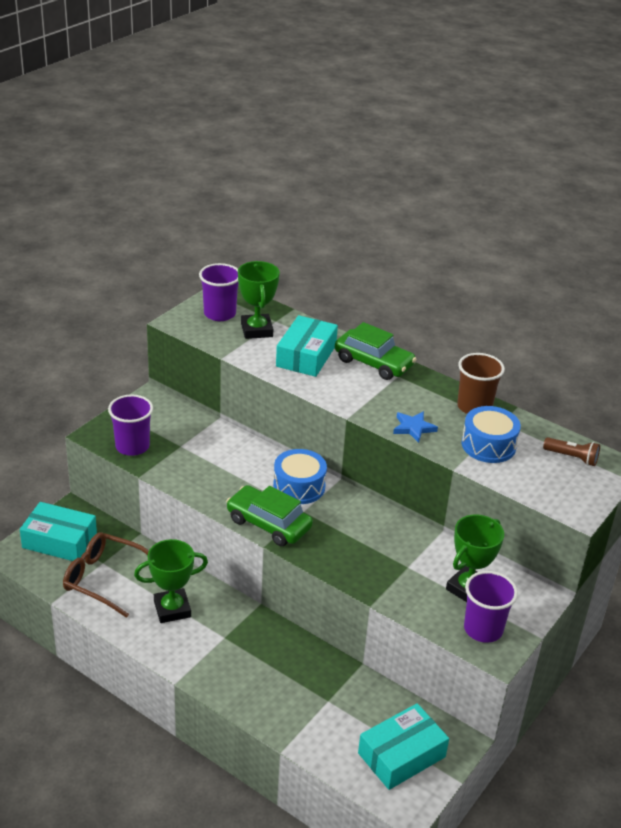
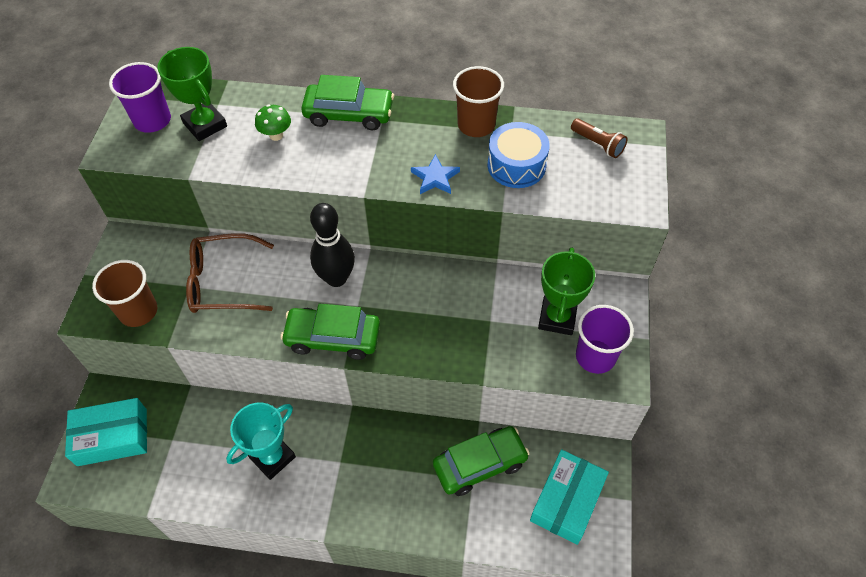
camera: 25 degrees left, 20 degrees up
brown glasses [63,533,149,618] -> brown glasses moved to [186,233,274,313]
purple cup [108,395,153,456] -> brown cup [92,260,157,327]
green trophy [134,539,208,623] -> turquoise trophy [226,403,296,480]
blue drum [273,449,327,504] -> black bowling pin [310,203,355,287]
turquoise box [276,315,338,377] -> green mushroom [255,104,291,141]
brown flashlight [543,437,600,466] -> brown flashlight turned 45 degrees clockwise [571,118,628,158]
none -> green car [433,426,530,496]

